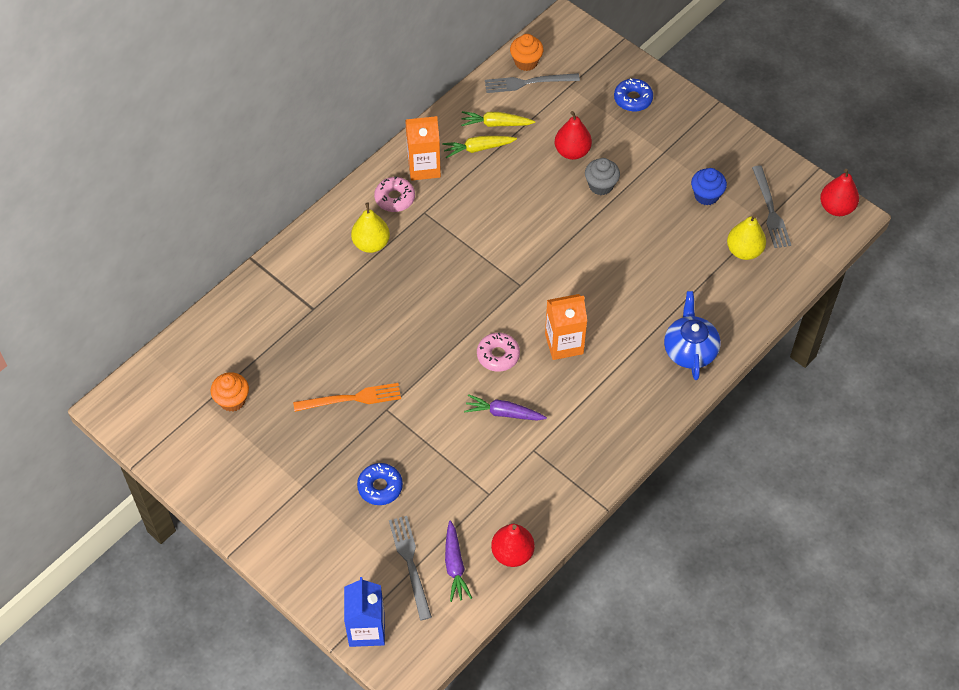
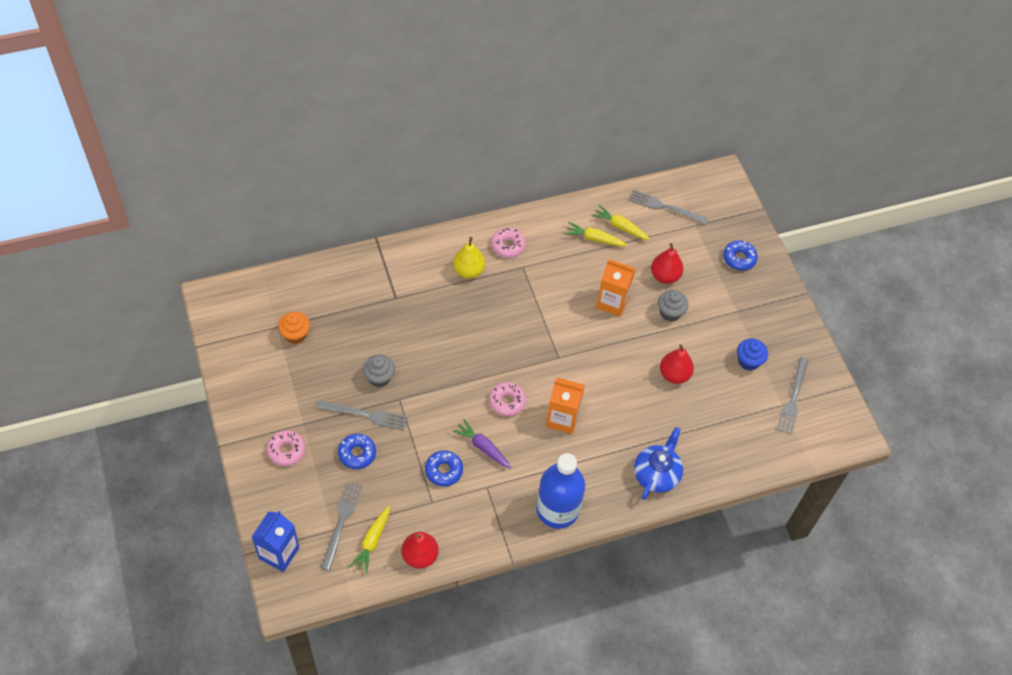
camera: 25 degrees right, 0 degrees up
orange fork [293,383,401,412] -> grey cupcake [363,355,395,387]
orange carton [405,116,441,181] -> orange carton moved to [596,259,636,317]
purple carrot [445,520,472,602] -> yellow carrot [350,506,390,573]
orange cupcake [510,34,544,71] -> none
yellow pear [727,214,766,260] -> none
red pear [820,169,859,216] -> red pear moved to [660,344,694,384]
none -> pink donut [267,430,305,466]
none -> grey fork [317,400,408,430]
none -> blue donut [425,451,463,486]
none -> blue bottle [536,453,585,529]

